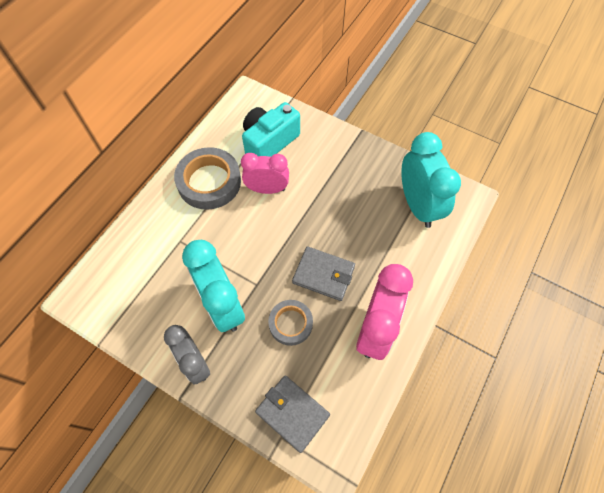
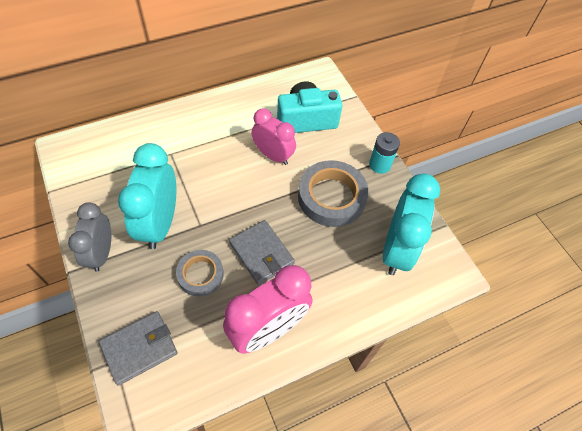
camera: 30 degrees right, 5 degrees down
grey tape [174,147,241,210] -> grey tape moved to [298,160,368,227]
grey wallet [255,375,330,453] -> grey wallet turned 75 degrees clockwise [99,311,178,386]
none -> turquoise battery [369,132,400,174]

